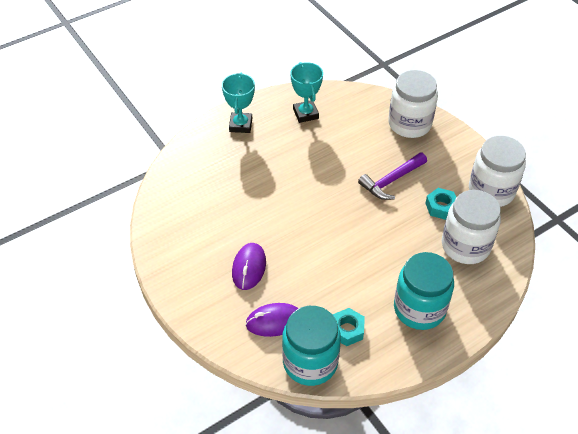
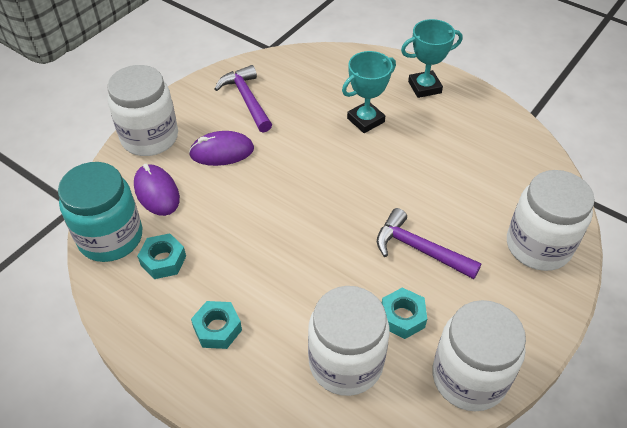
camera: 70 degrees right, 0 degrees up
turquoise trophy [291,62,323,123] -> turquoise trophy moved to [342,51,396,133]
turquoise jar [394,252,454,330] -> turquoise nut [191,301,242,349]
none -> white jar [107,65,178,156]
none -> purple hammer [215,65,272,133]

